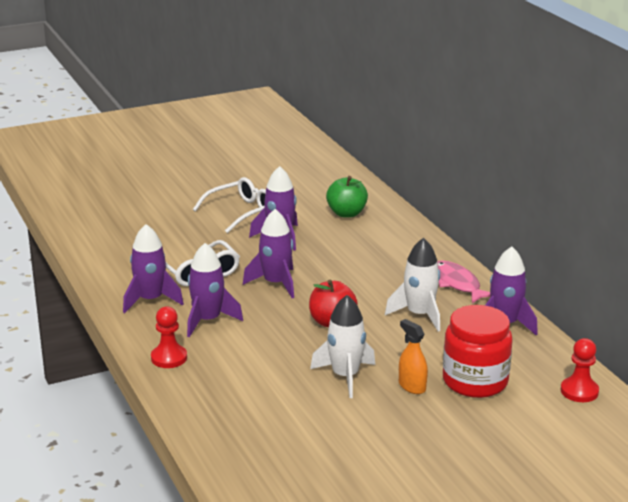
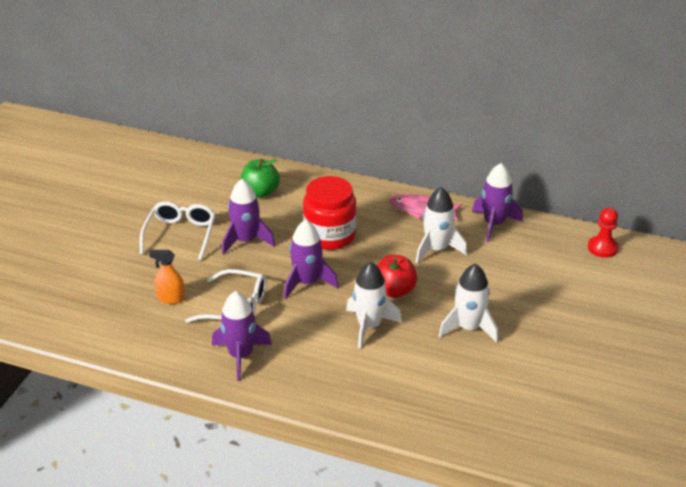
camera: 45 degrees left, 10 degrees up
red pawn [151,306,187,368] -> none
purple rocket [187,243,243,337] -> none
orange spray bottle [399,319,428,394] -> orange spray bottle moved to [149,250,185,304]
red jar [443,305,513,398] -> red jar moved to [303,176,357,250]
none -> white rocket [346,262,402,349]

